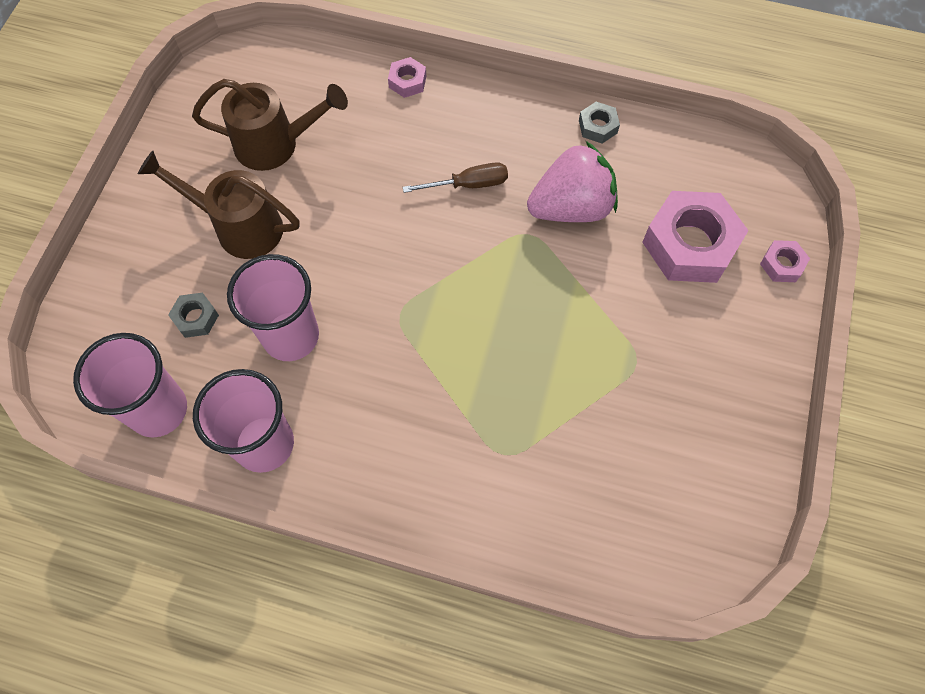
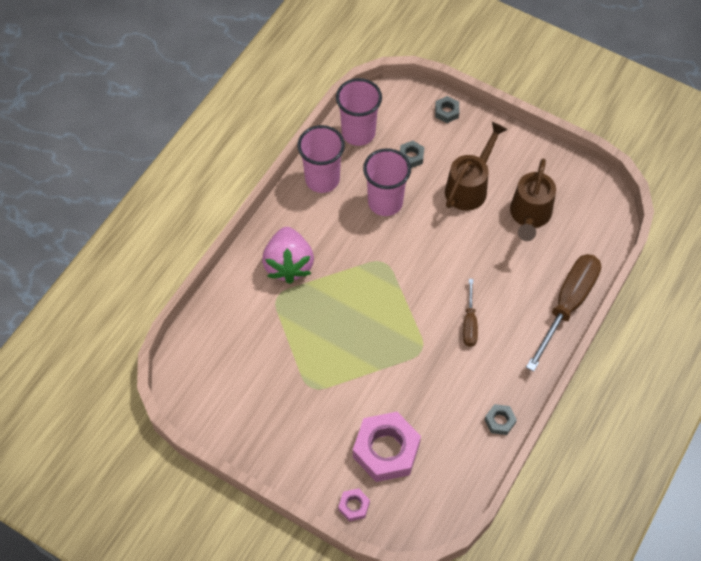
camera: 105 degrees right, 5 degrees down
pink nut [388,57,426,98] -> brown screwdriver [526,254,601,372]
pink strawberry [527,141,618,222] -> pink strawberry moved to [262,227,314,284]
none -> grey nut [435,96,459,123]

